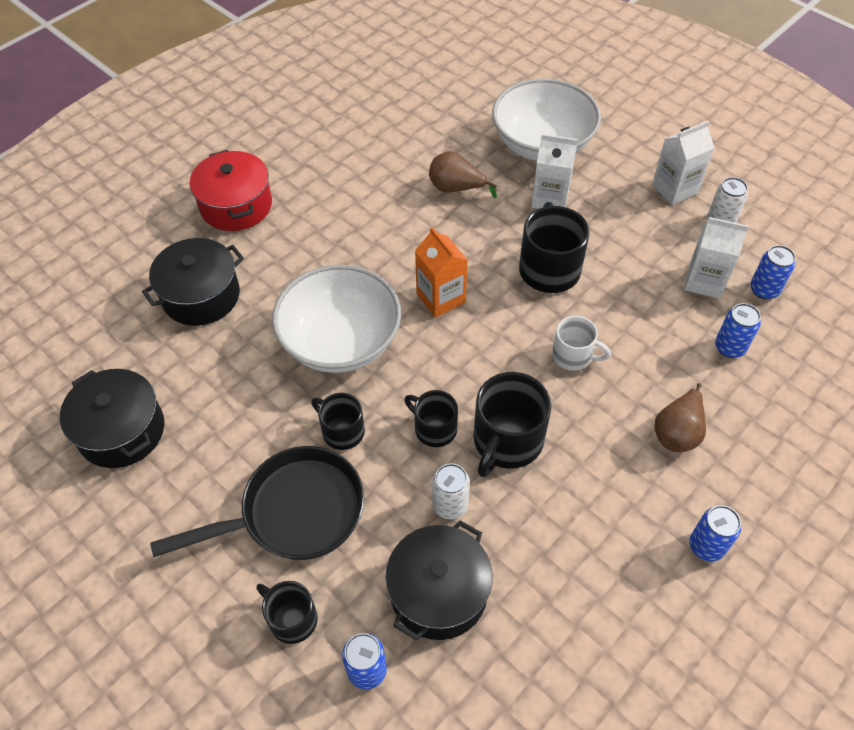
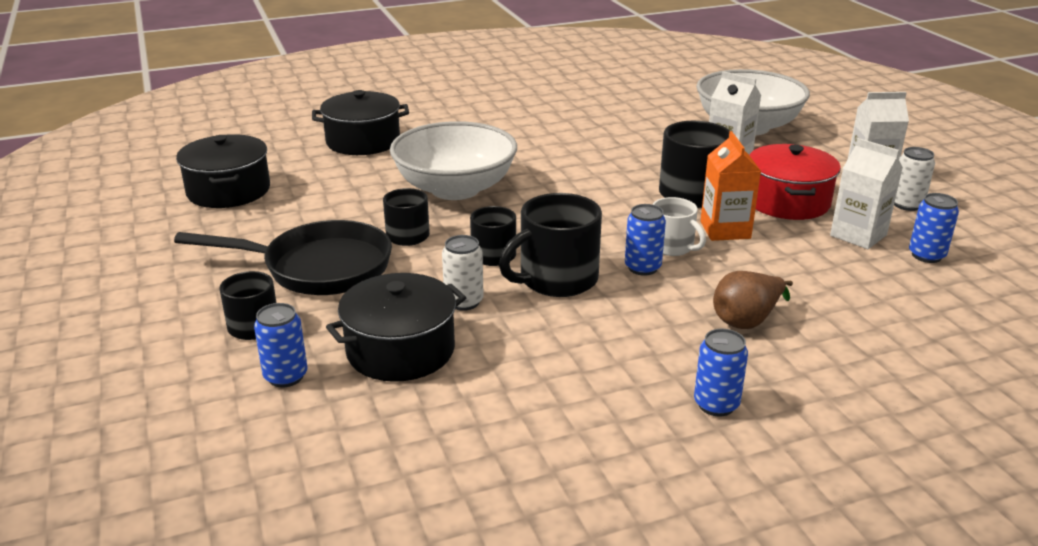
camera: 25 degrees right, 25 degrees down
red pot [190,150,272,231] -> red pot moved to [749,144,841,220]
orange carton [415,227,468,318] -> orange carton moved to [700,131,761,241]
brown pear [429,151,497,198] -> none
blue can [715,303,761,358] -> blue can moved to [625,204,666,275]

